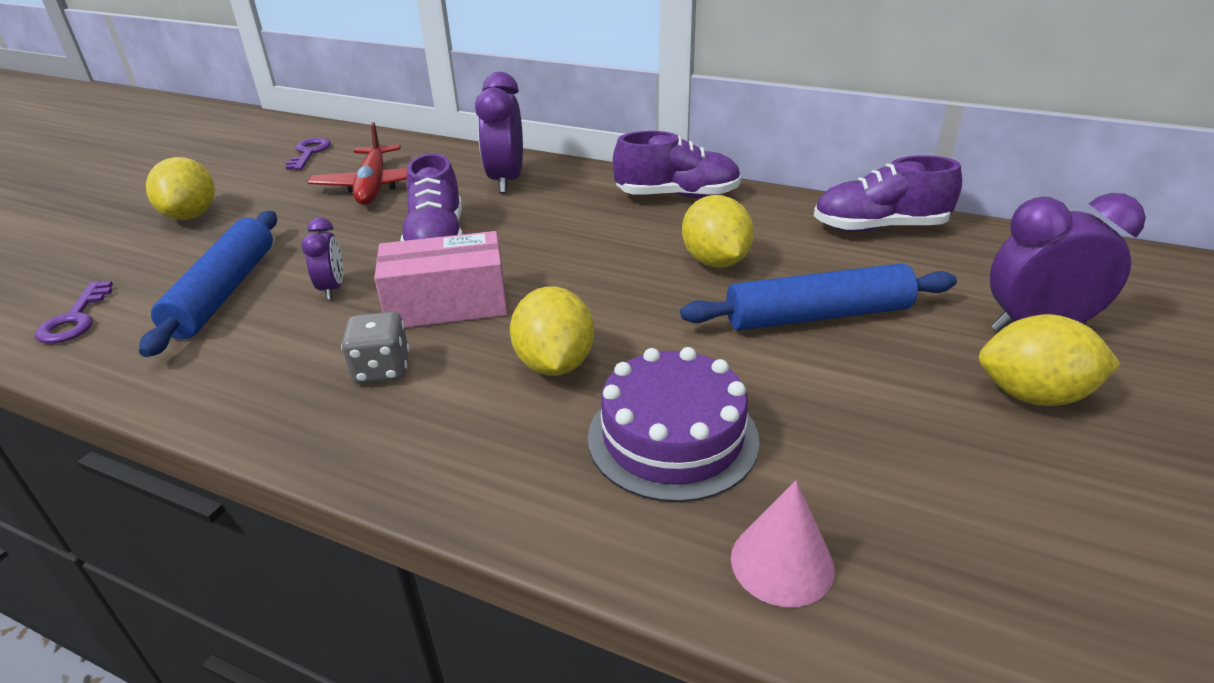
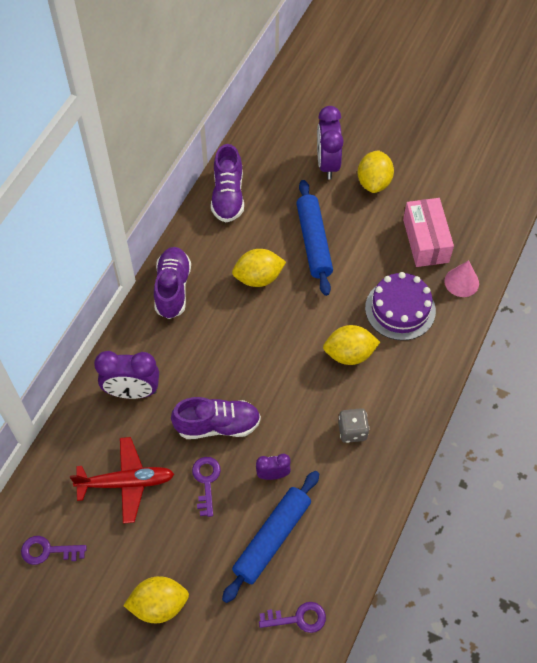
camera: 90 degrees left, 25 degrees up
blue rolling pin [139,211,277,357] -> blue rolling pin turned 60 degrees counterclockwise [222,471,319,603]
pink box [374,231,507,328] -> pink box moved to [403,198,454,267]
none -> purple key [192,457,221,517]

